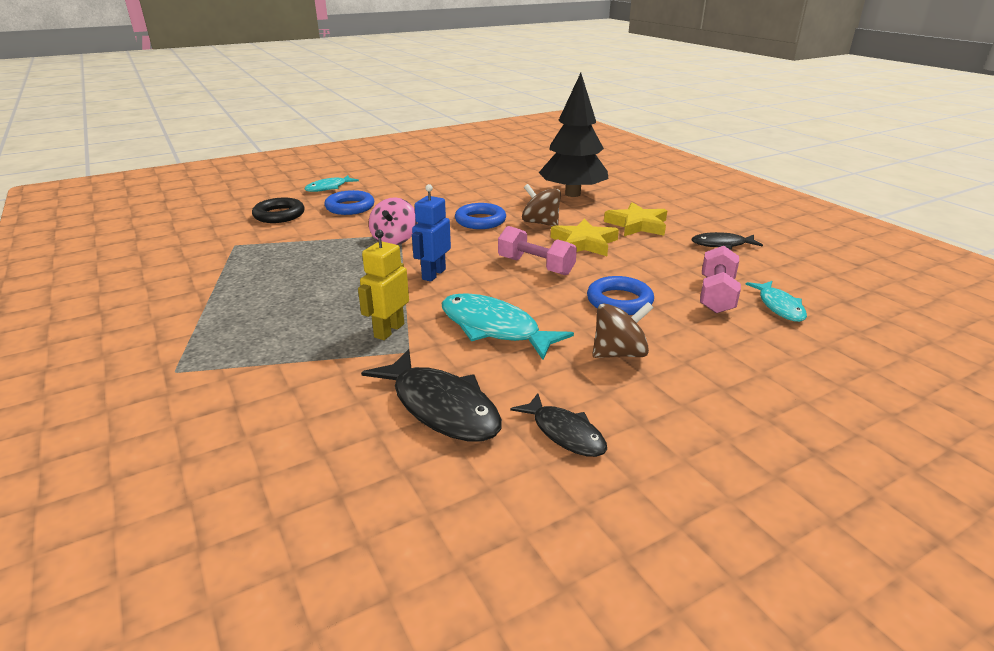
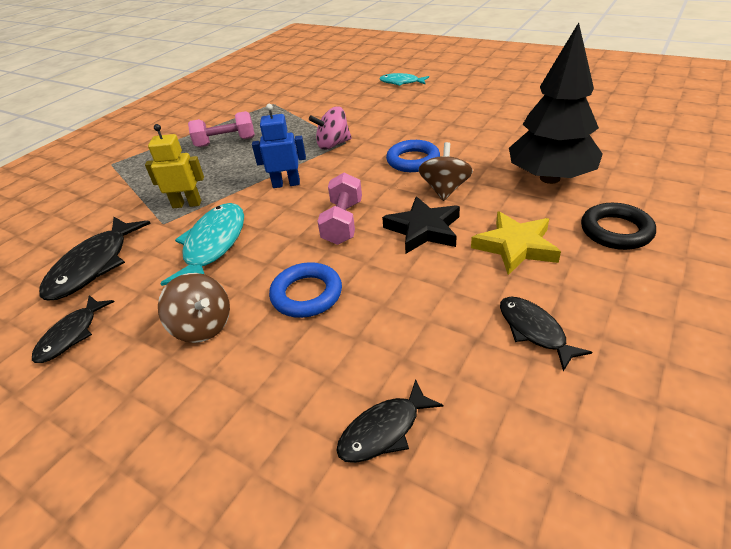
camera: 65 degrees right, 10 degrees up
black ring [252,198,305,223] -> black ring moved to [581,203,656,250]
blue ring [324,190,374,215] -> none
yellow star [551,218,619,256] -> black star [382,196,460,254]
pink dumbbell [700,246,741,313] -> pink dumbbell moved to [188,111,255,147]
turquoise fish [745,281,807,322] -> black fish [336,379,443,463]

